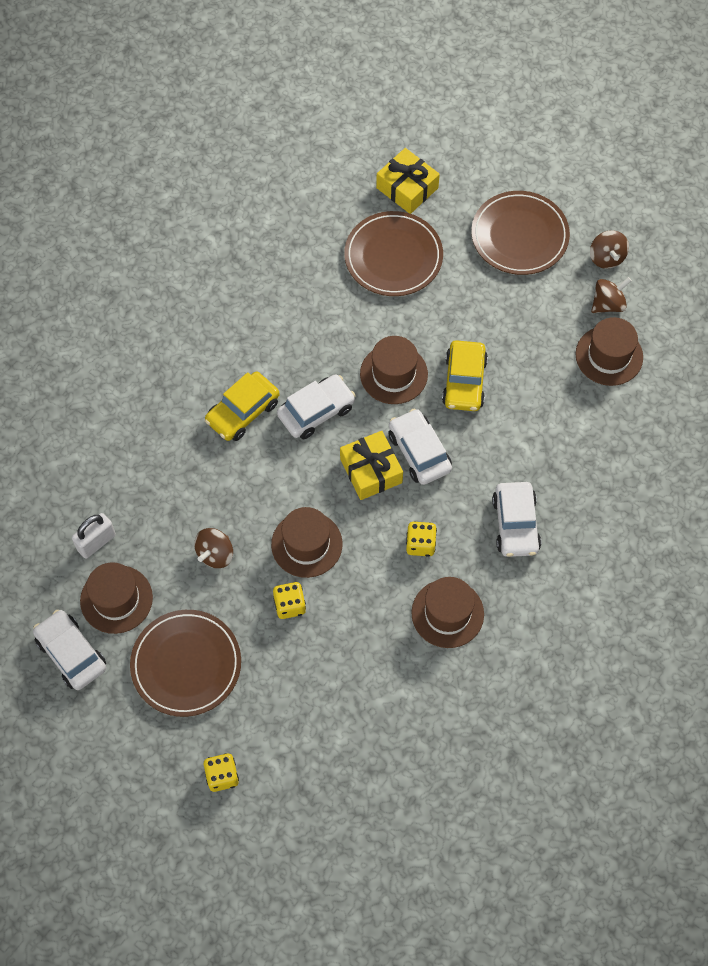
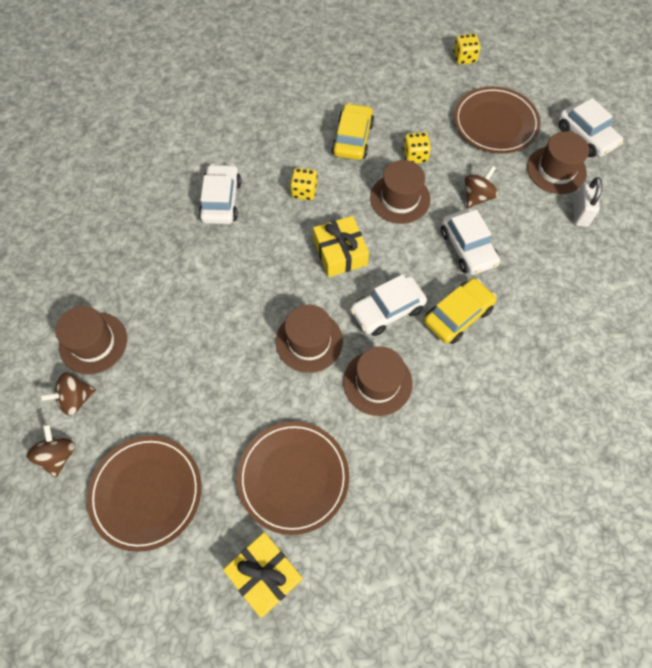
camera: 175 degrees left, 0 degrees up
white padlock [72,513,116,559] -> white padlock turned 45 degrees counterclockwise [574,177,602,227]
white car [388,409,452,485] -> white car moved to [441,209,500,275]
brown hat [411,577,484,648] -> brown hat moved to [343,347,413,416]
yellow car [442,340,488,411] -> yellow car moved to [331,103,374,160]

